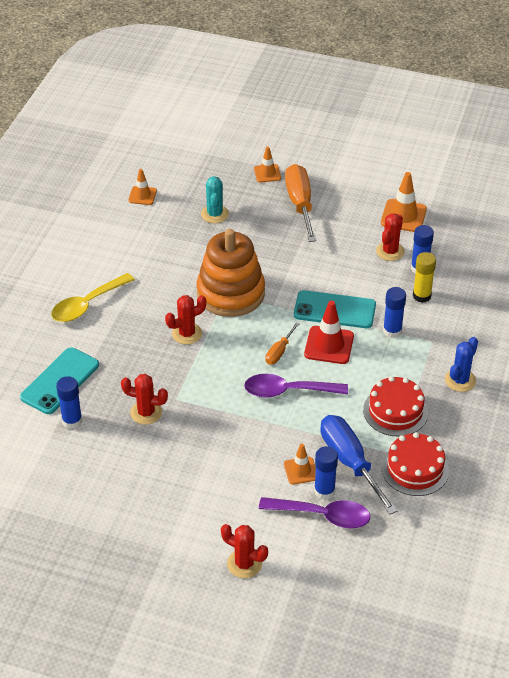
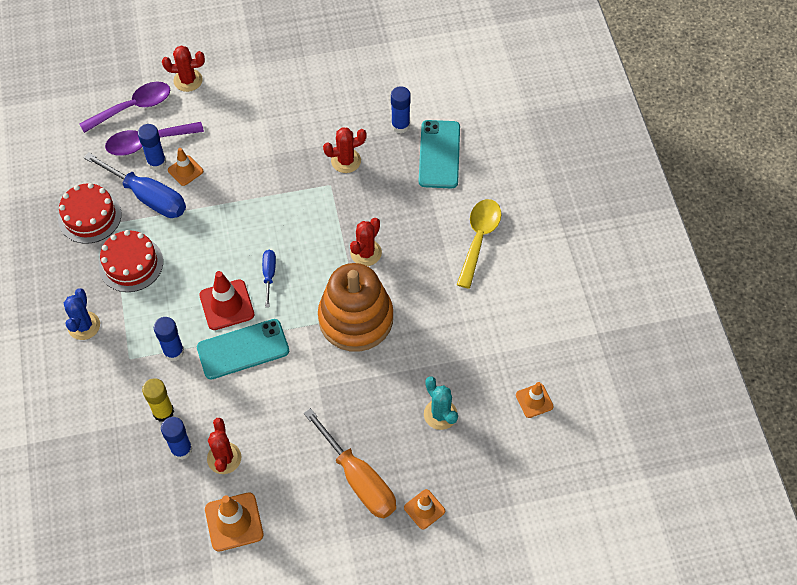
camera: 150 degrees right, 15 degrees up
purple spoon [244,374,348,398] -> purple spoon moved to [79,82,170,133]
orange screwdriver [265,323,299,365] -> blue screwdriver [262,250,276,307]

